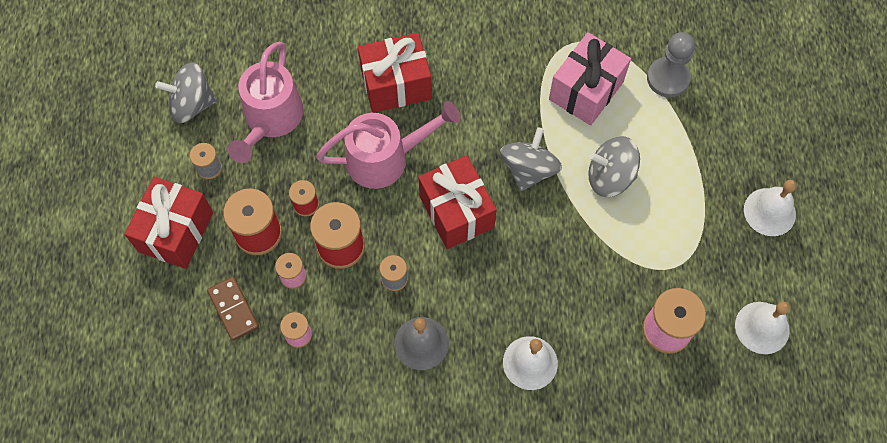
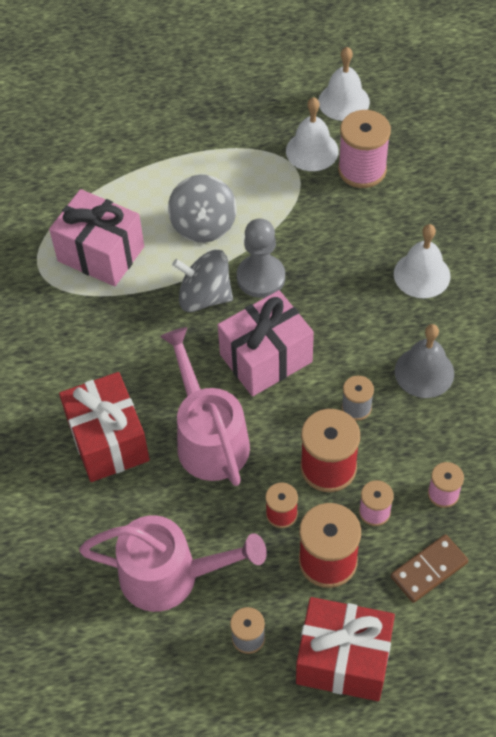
camera: 95 degrees left, 10 degrees down
grey spinning top [155,62,217,123] -> none
red gift [418,155,497,249] -> pink gift [218,290,314,396]
grey pawn [647,32,695,98] -> grey pawn moved to [237,218,285,298]
white bell [744,180,796,236] -> white bell moved to [286,97,339,171]

